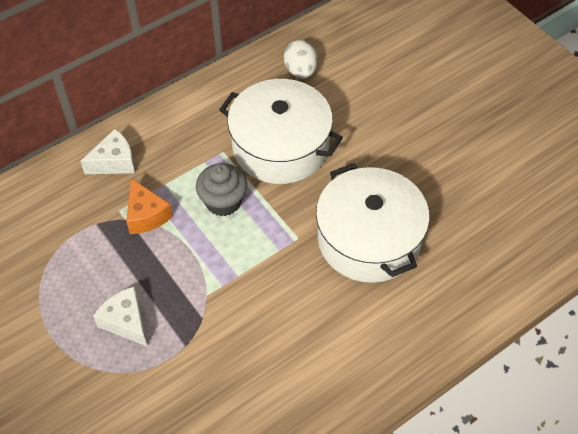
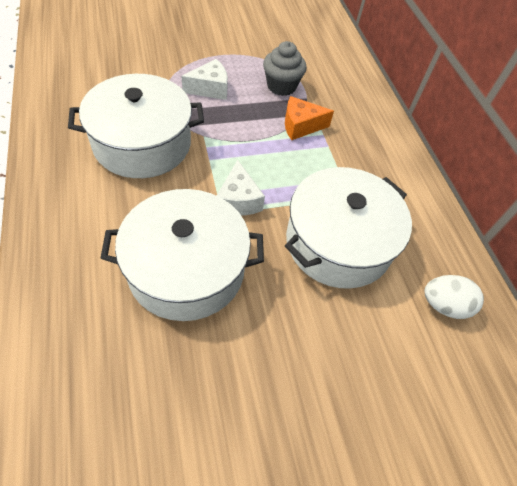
camera: 105 degrees right, 0 degrees up
white cheese [80,129,135,174] -> white cheese moved to [217,160,265,216]
grey cupcake [196,163,247,216] -> grey cupcake moved to [263,41,307,96]
none -> white pot [68,74,204,178]

